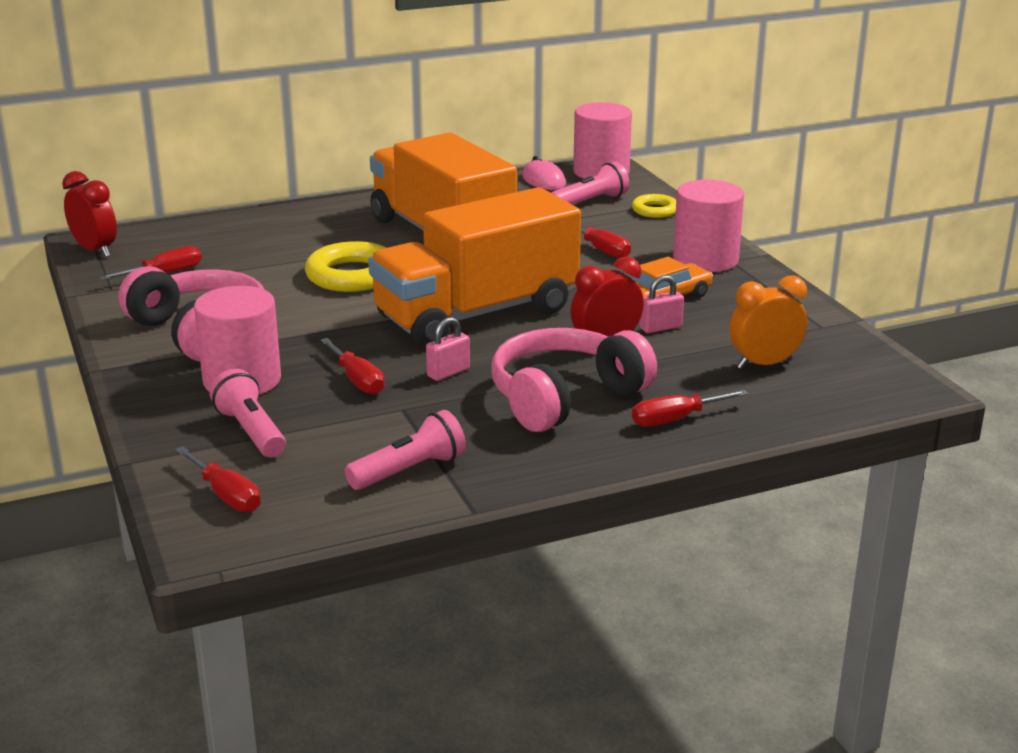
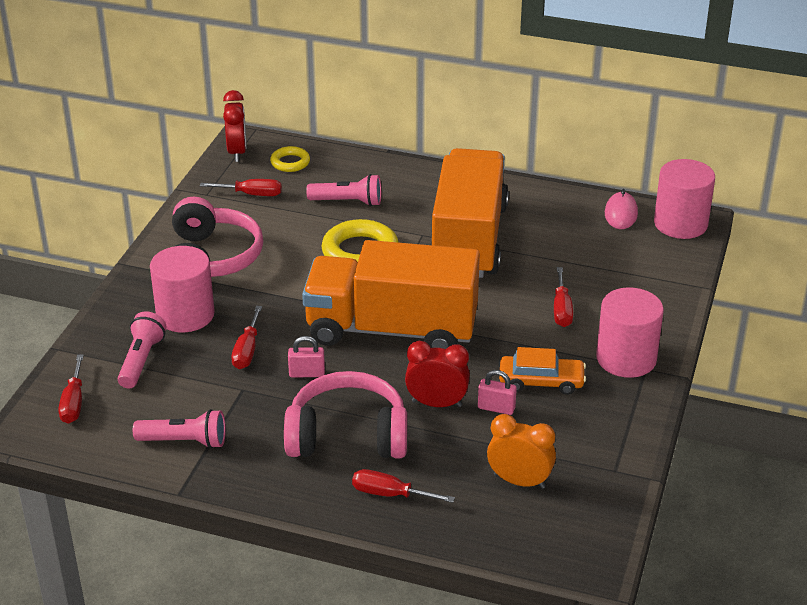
camera: 40 degrees right, 10 degrees up
pink flashlight [551,162,629,205] -> pink flashlight moved to [306,174,381,206]
yellow ring [632,194,676,218] -> yellow ring moved to [270,146,310,172]

